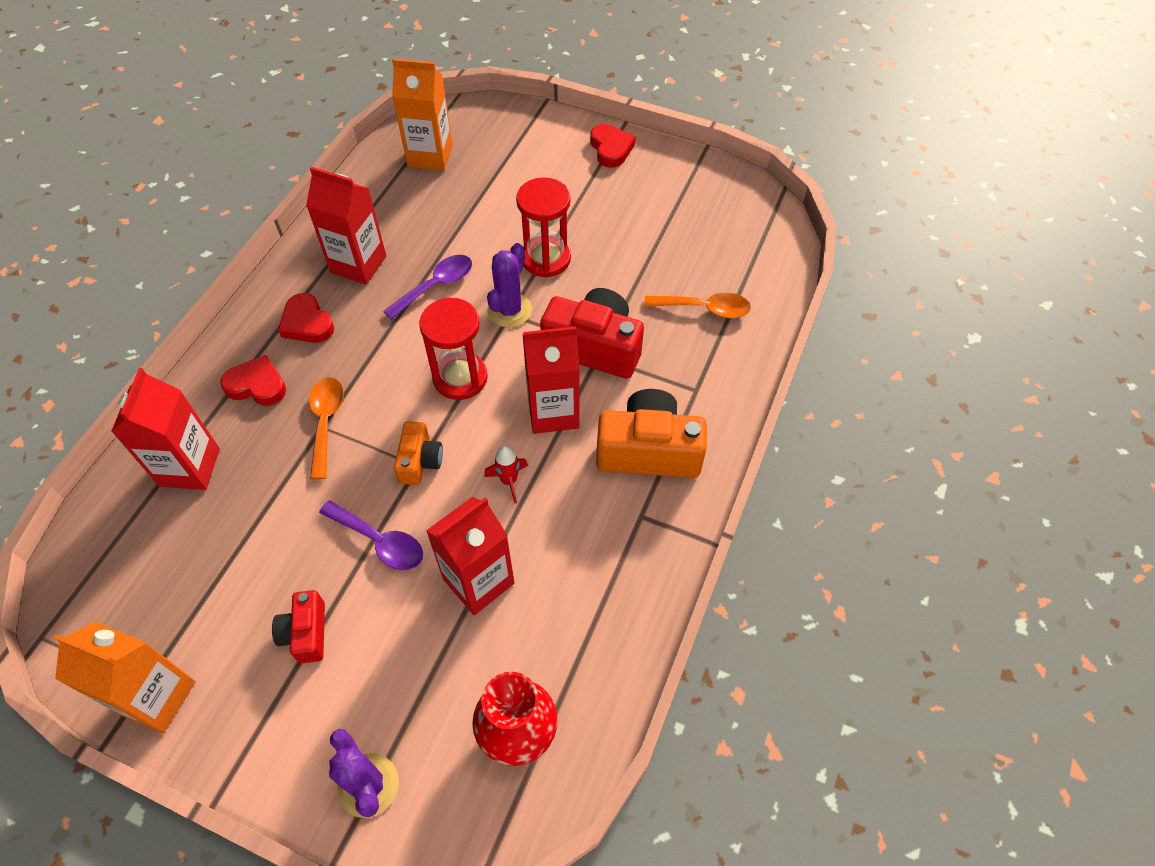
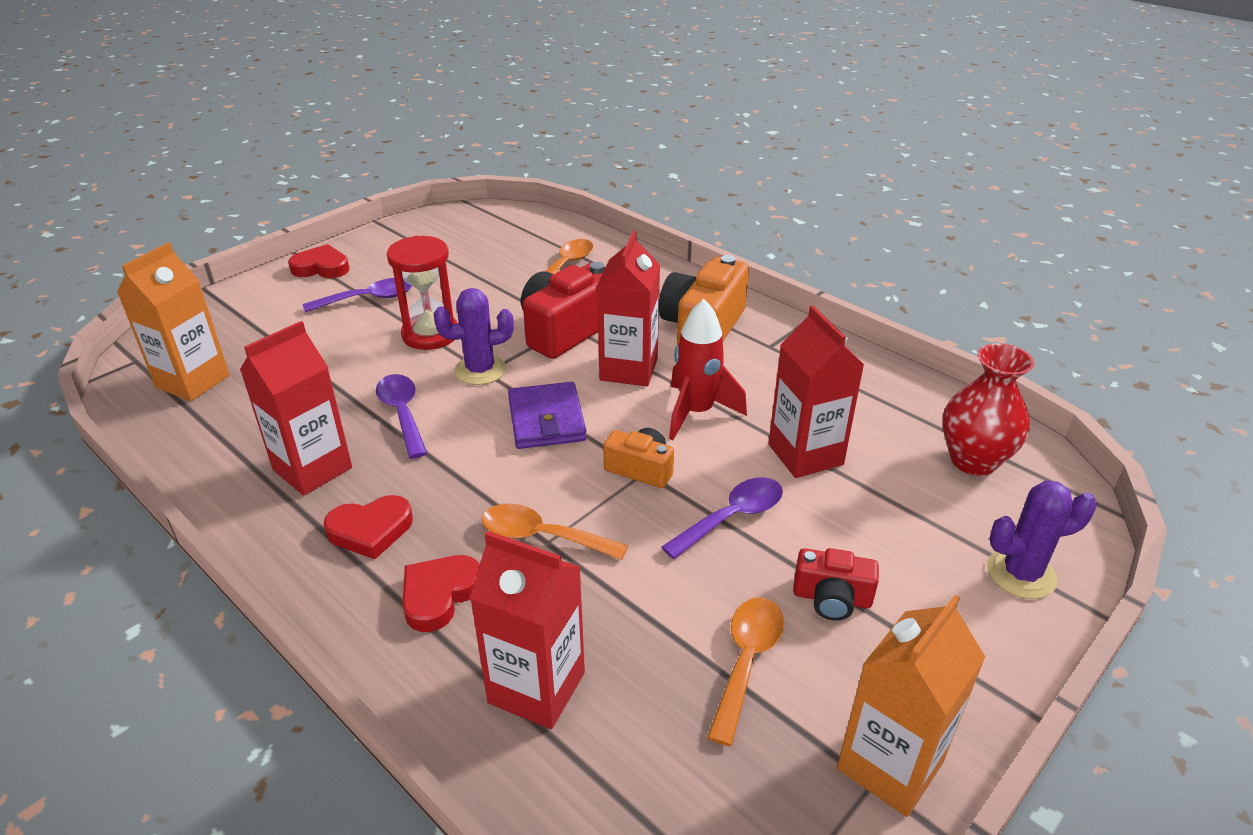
camera: 70 degrees left, 20 degrees down
red hourglass [419,298,488,400] -> purple wallet [508,382,587,449]
red rocket [484,445,528,503] -> red rocket [669,299,747,440], size x1.79
purple cactus [487,243,532,327] -> purple cactus turned 60 degrees counterclockwise [434,288,514,385]
none -> purple spoon [303,278,412,313]
none -> orange spoon [707,597,784,746]

